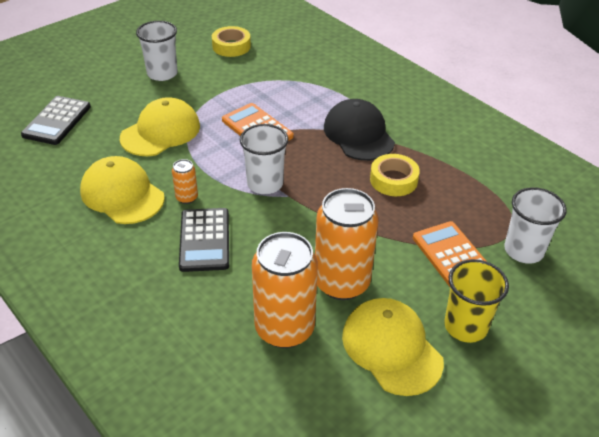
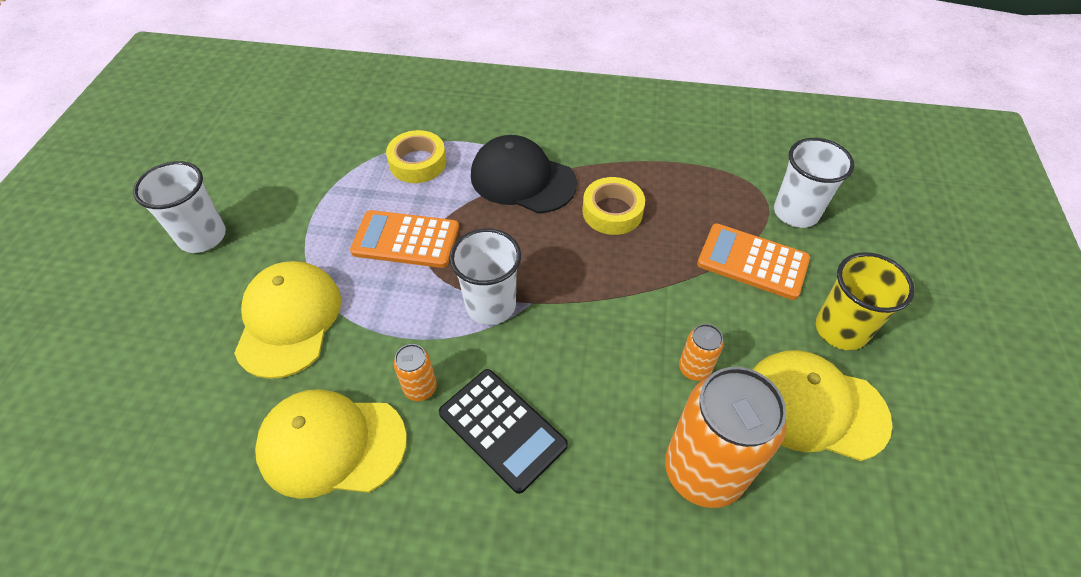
camera: 40 degrees left, 10 degrees up
black calculator [21,96,91,145] -> none
yellow tape [212,26,251,57] -> yellow tape moved to [386,130,446,183]
orange can [315,188,378,300] -> orange can [679,324,724,381], size x0.45

